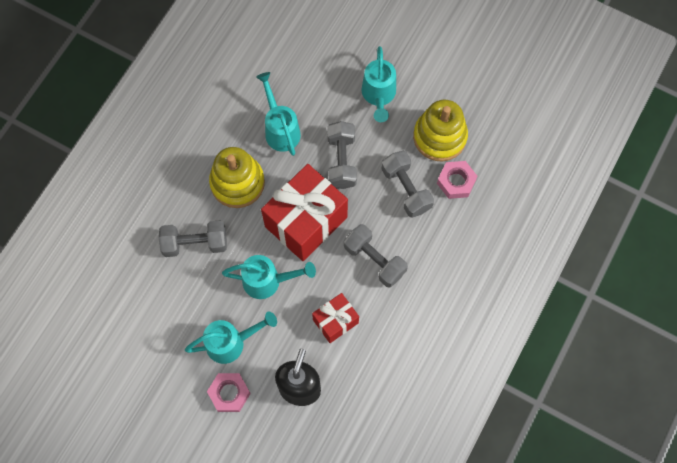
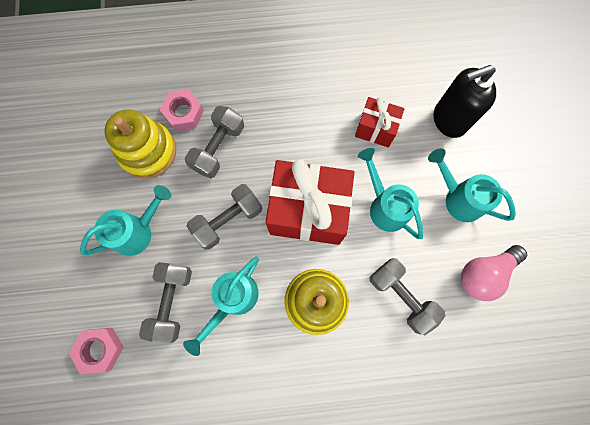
camera: 125 degrees left, 5 degrees up
pink nut [207,373,251,412] -> pink nut moved to [69,328,124,374]
grey dumbbell [344,224,408,288] -> grey dumbbell moved to [139,262,192,343]
none -> pink light bulb [461,245,527,301]

